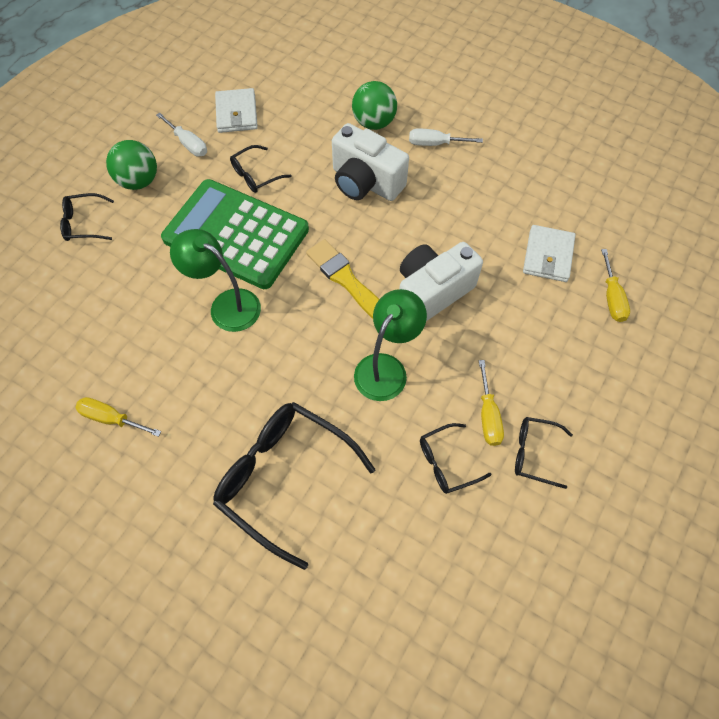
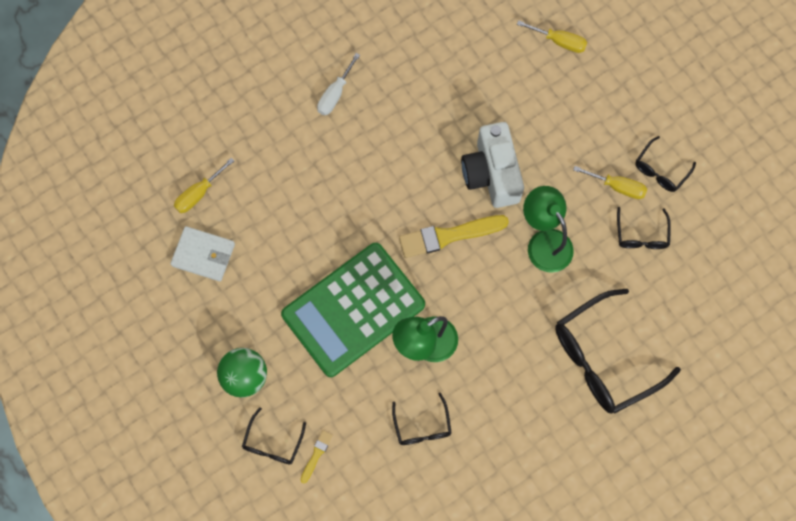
camera: 65 degrees left, 10 degrees up
yellow screwdriver [75,397,162,437] -> yellow screwdriver moved to [174,158,234,213]
white screwdriver [156,113,207,157] -> none
black glasses [230,145,292,193] -> black glasses moved to [392,393,452,445]
white camera [332,123,409,201] -> none
green ball [352,81,397,130] -> none
white wallet [523,225,575,282] -> none
none -> yellow brush [301,430,333,483]

